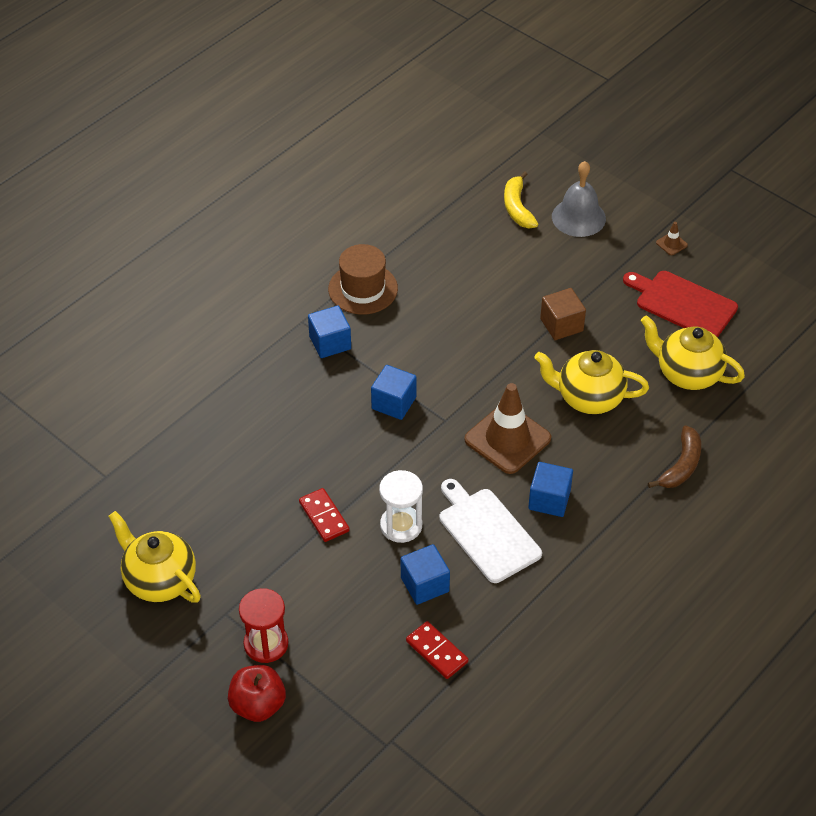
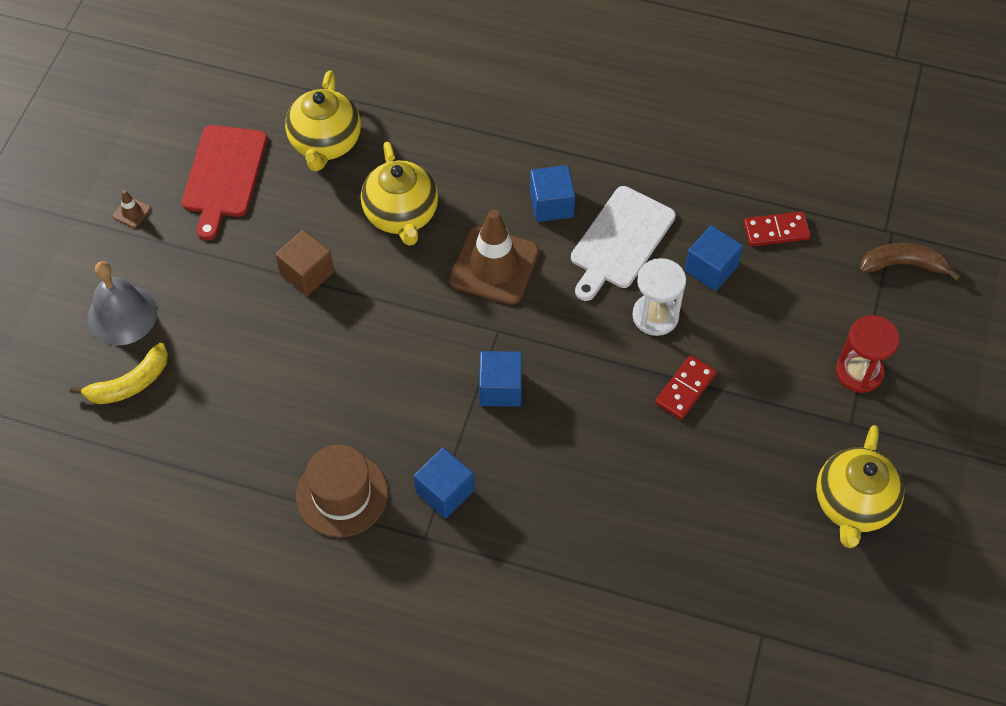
camera: 115 degrees left, 10 degrees up
red apple [228,665,286,722] -> none
red domino [406,621,469,679] -> red domino turned 60 degrees clockwise [744,212,811,246]
brown banana [648,425,701,488] -> brown banana moved to [860,243,961,281]

